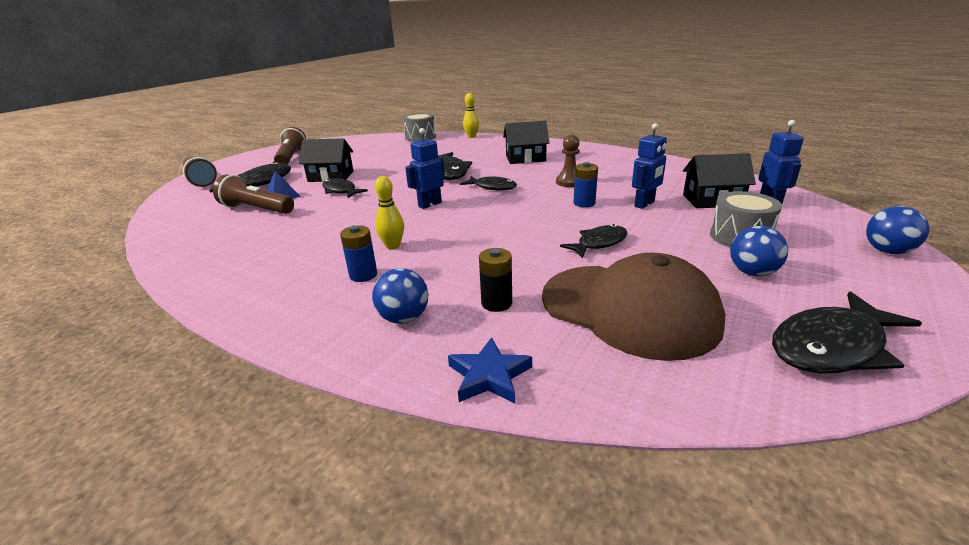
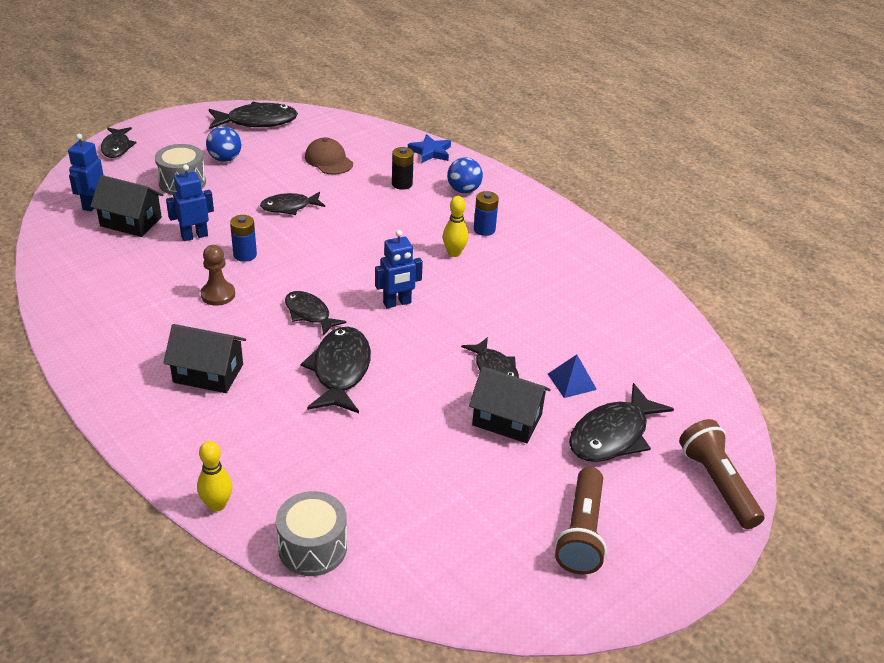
camera: 165 degrees left, 10 degrees up
brown flashlight [213,174,294,214] -> none
brown cap [542,253,725,361] -> brown cap [305,137,353,175], size x0.50
blue ball [866,206,929,254] -> black fish [101,127,137,158]

